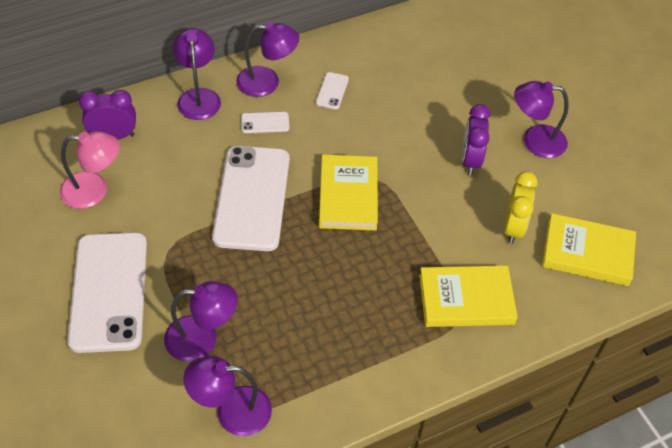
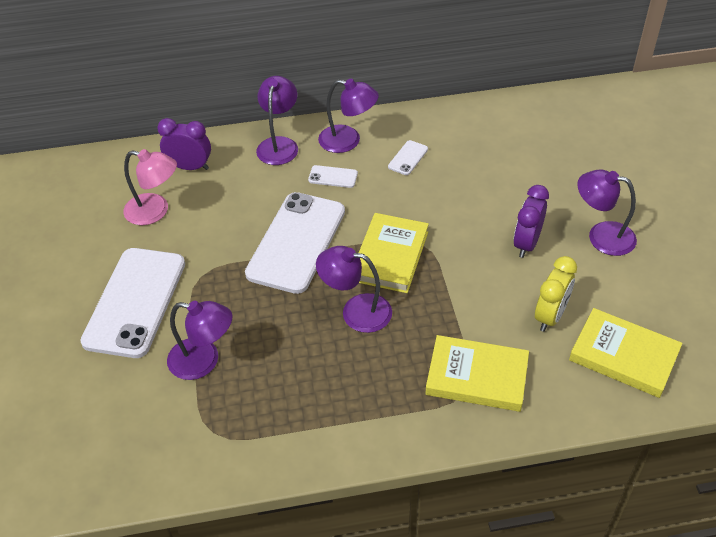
camera: 20 degrees right, 5 degrees down
purple lamp [183,356,272,436] -> purple lamp moved to [316,246,392,333]

